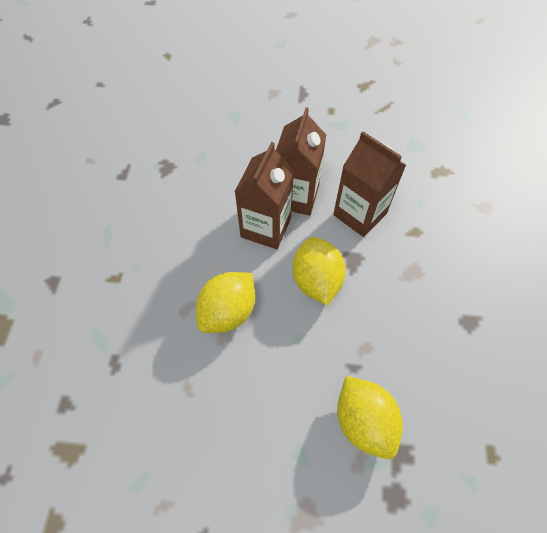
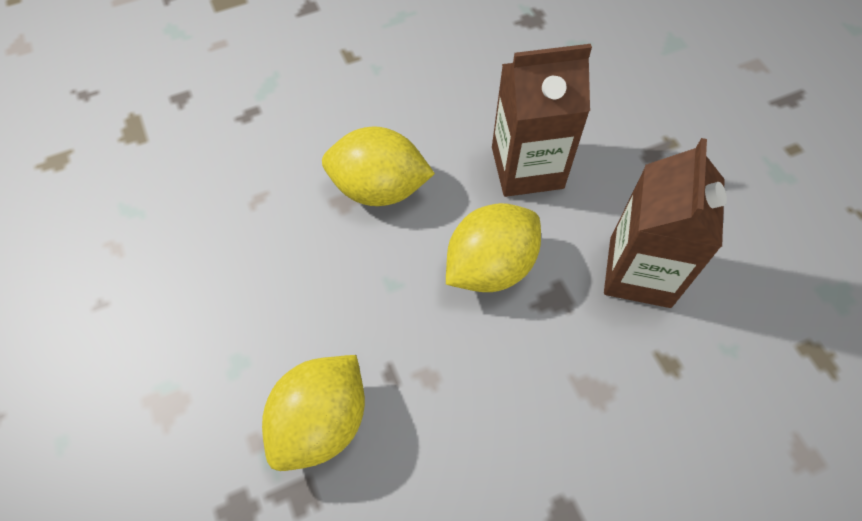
camera: 60 degrees right, 0 degrees up
brown carton [276,107,326,216] -> none

